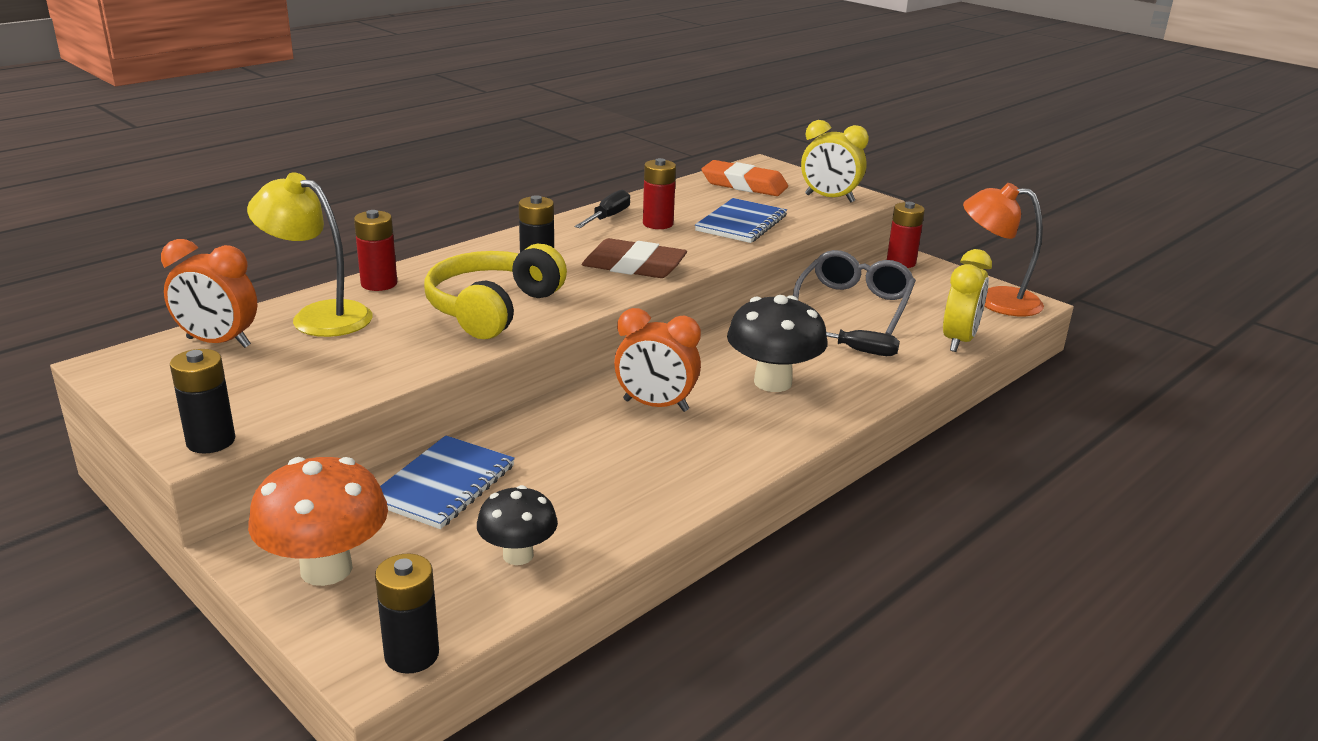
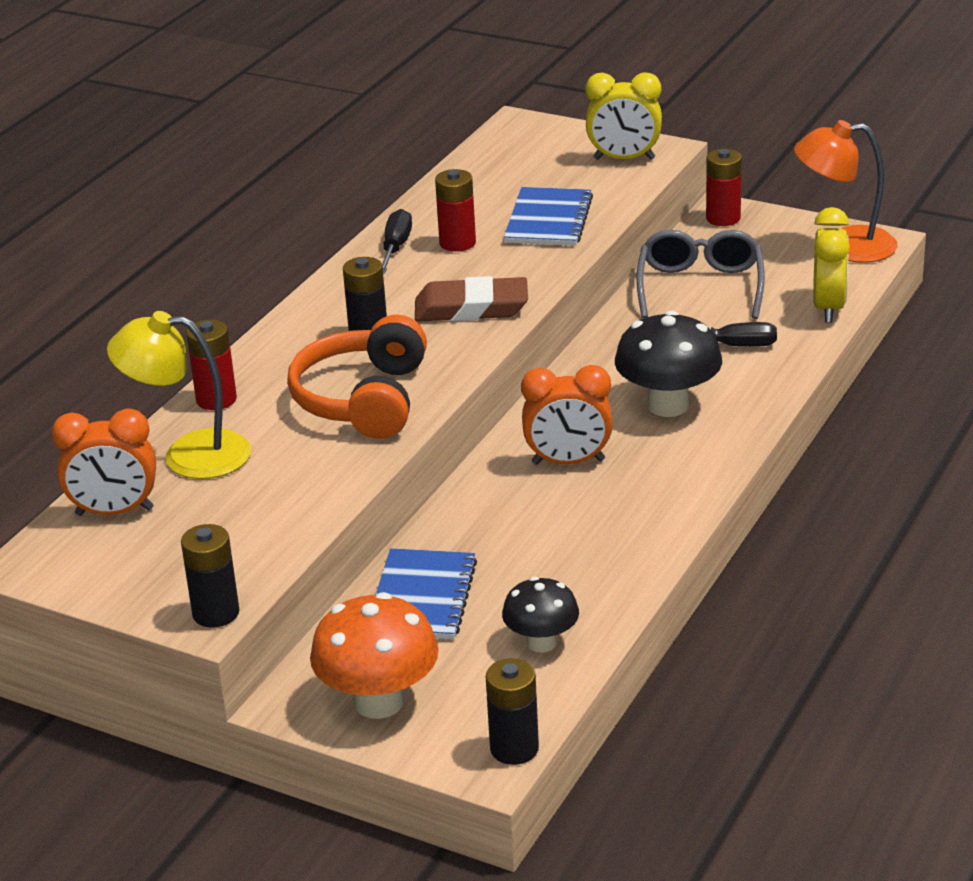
camera: 15 degrees left, 5 degrees up
yellow headphones [424,244,567,339] -> orange headphones [287,315,427,439]
orange eraser [701,160,788,196] -> none

